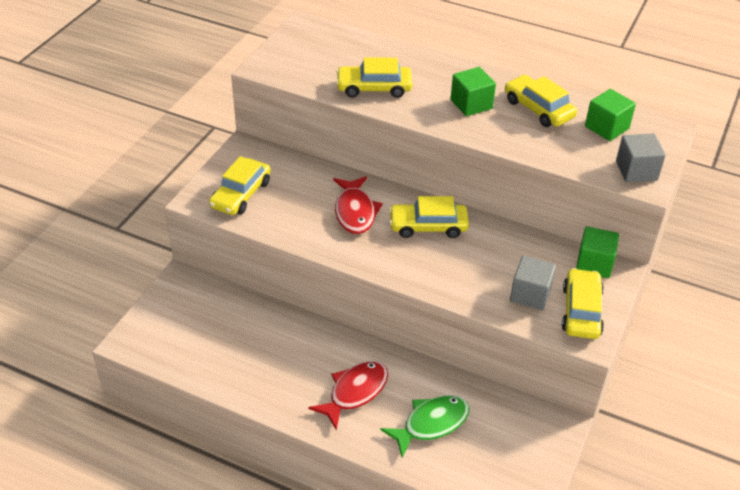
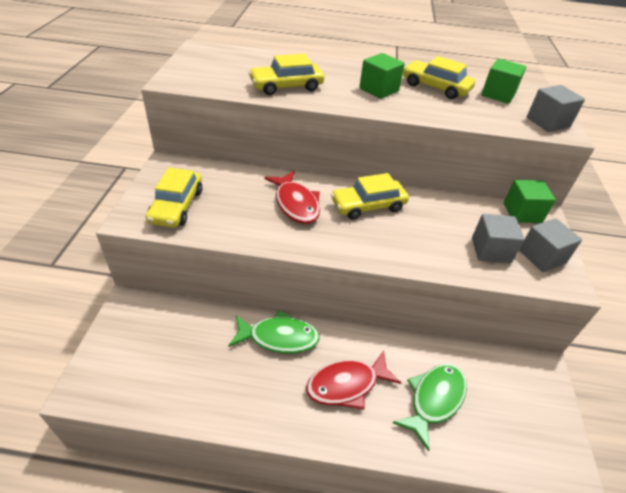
camera: 20 degrees left, 0 degrees up
red fish [308,361,388,430] -> red fish turned 135 degrees counterclockwise [306,351,402,410]
yellow car [562,268,604,339] -> grey cube [519,218,582,272]
none -> green fish [228,310,320,354]

